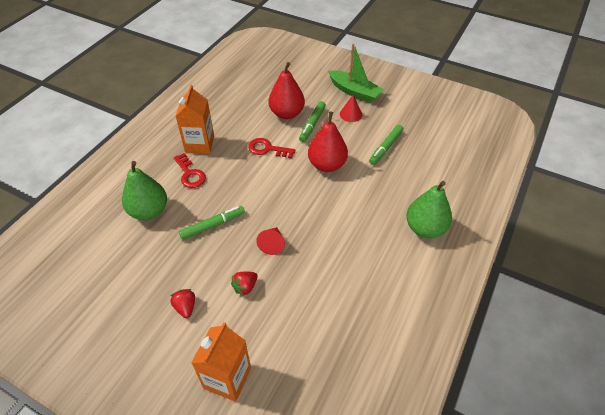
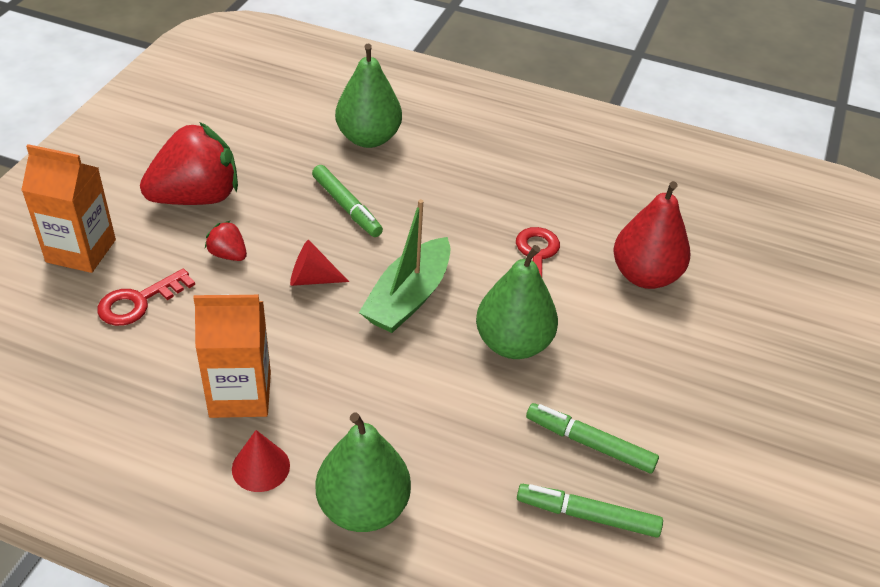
camera: 80 degrees right, 5 degrees down
red strawberry [170,289,195,318] -> red strawberry [140,122,238,205], size x2.28
red key [173,153,206,188] -> red key moved to [97,269,195,326]
orange carton [176,85,214,153] -> orange carton moved to [193,295,271,418]
green marker [299,101,326,142] -> green marker moved to [517,484,663,538]
red pear [308,112,348,172] -> green pear [476,245,558,359]
green boat [328,43,384,103] -> green boat moved to [359,199,451,333]
red cone [340,95,362,122] -> red cone moved to [232,430,290,492]

